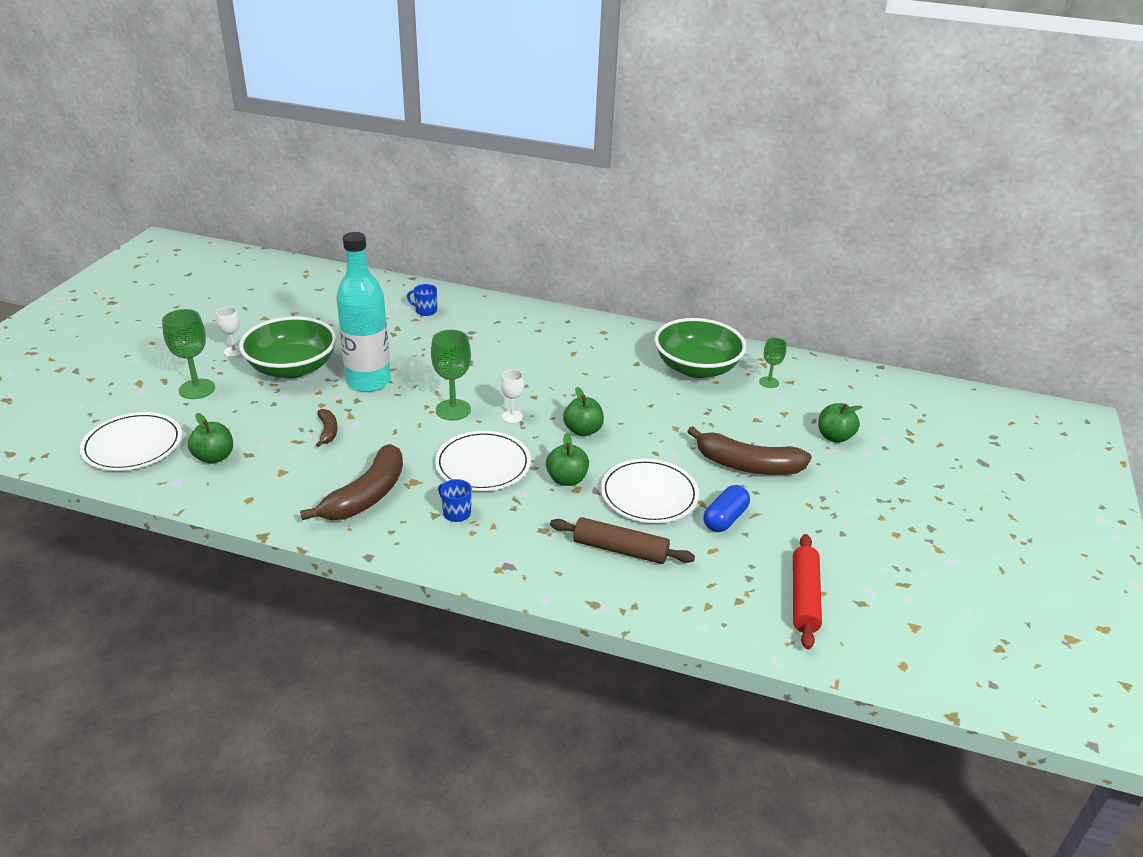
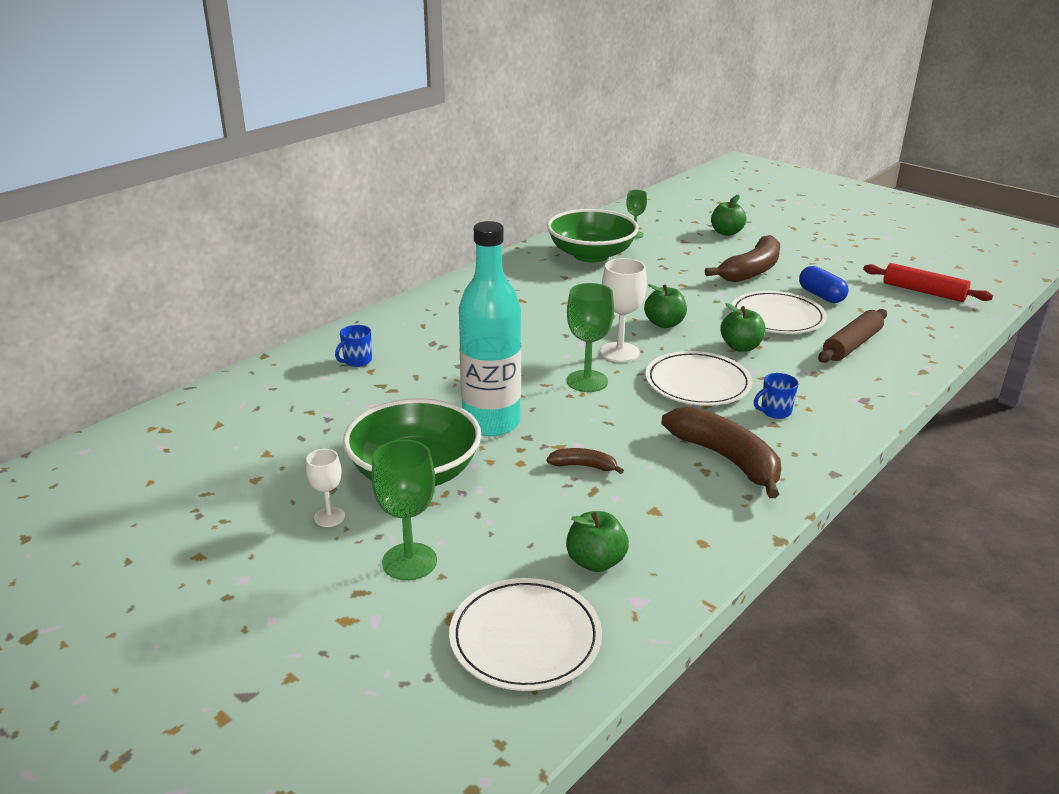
camera: 65 degrees left, 5 degrees down
white goblet [501,369,524,423] -> white goblet [600,258,647,362], size x1.68

